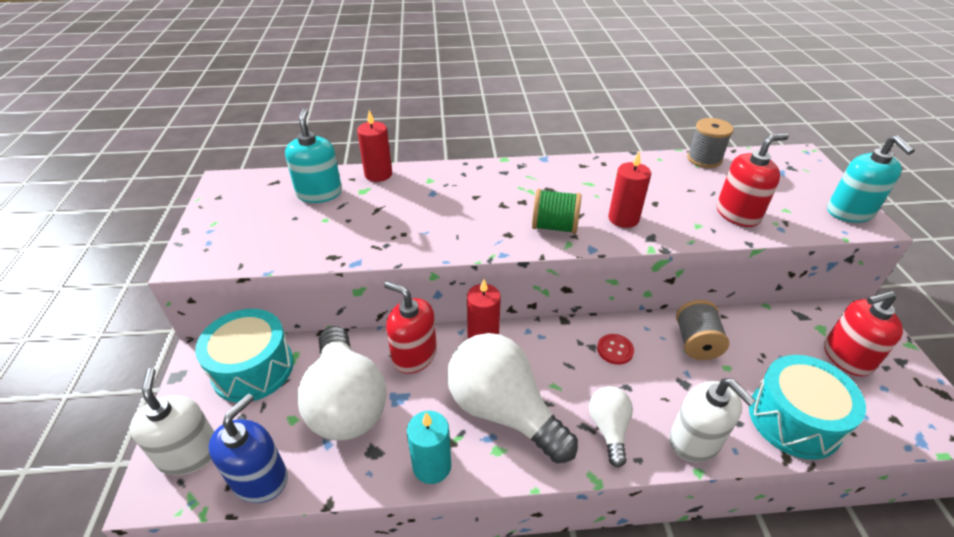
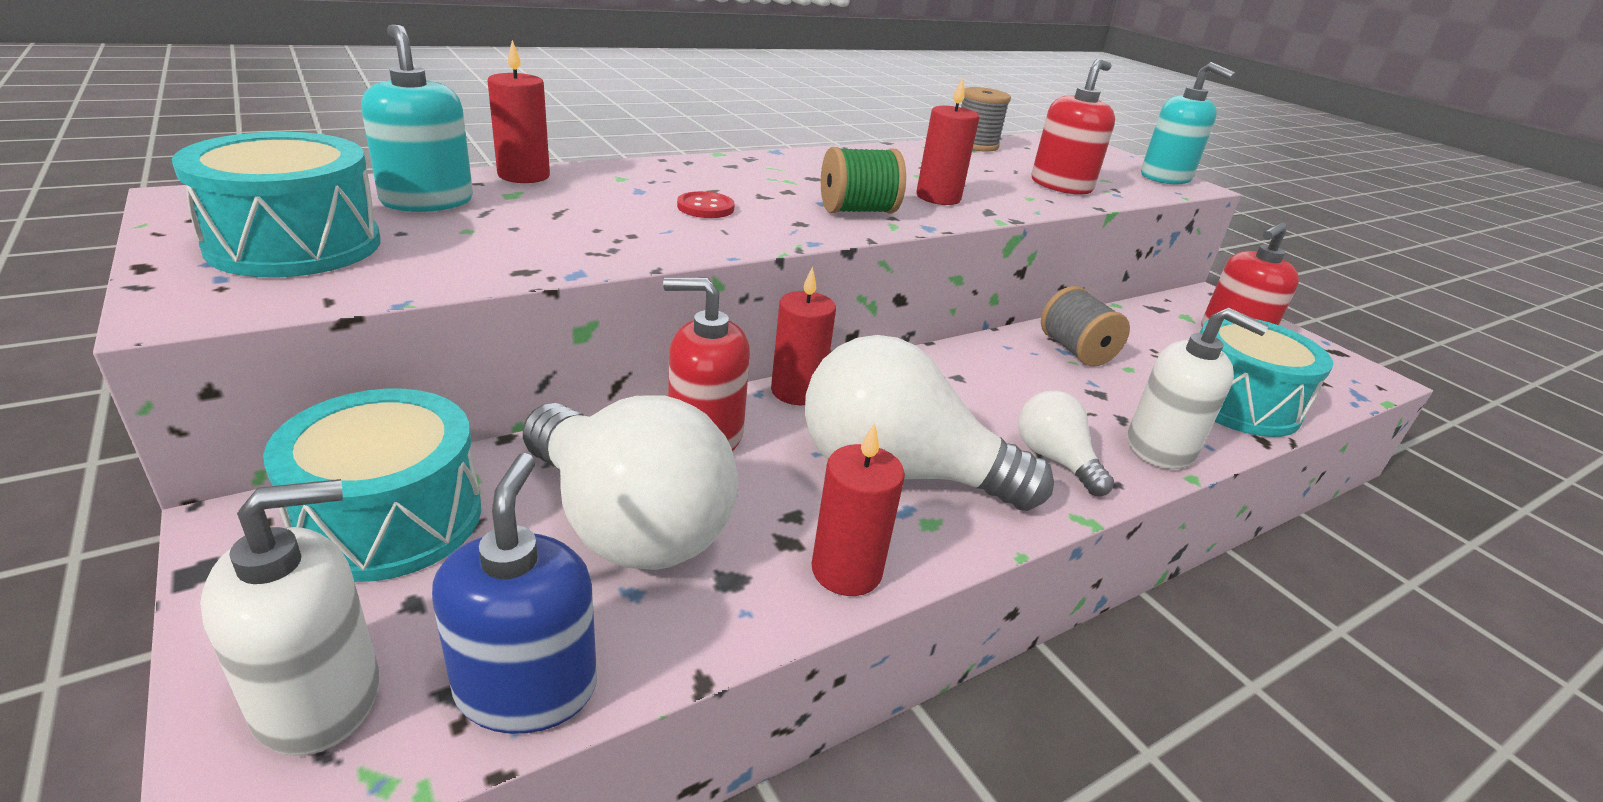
camera: 30 degrees left, 10 degrees down
white soap dispenser [130,368,214,476] -> white soap dispenser turned 105 degrees clockwise [200,479,379,756]
turquoise candle [407,411,451,484] -> red candle [812,422,905,596]
red button [597,334,634,365] -> red button moved to [677,191,735,218]
none -> turquoise drum [172,132,381,277]

